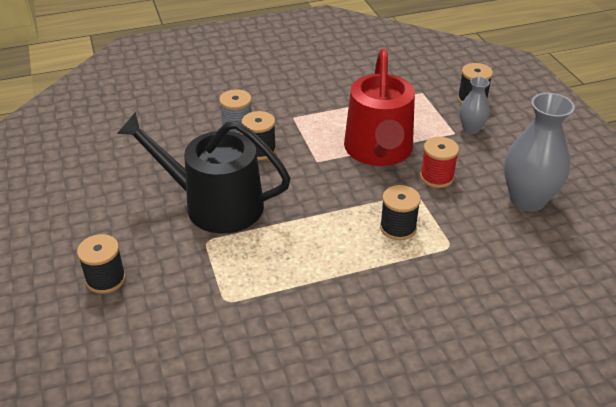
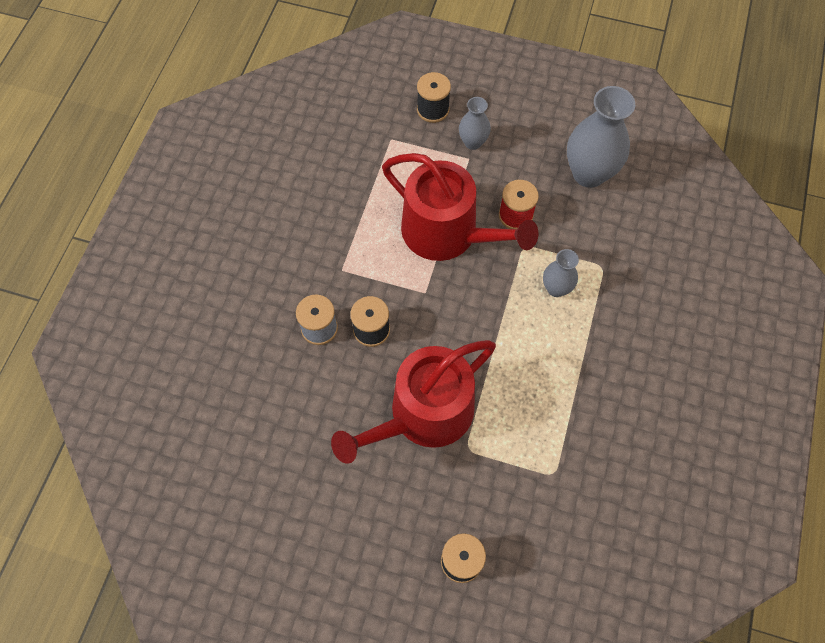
camera: 55 degrees left, 25 degrees up
black watering can [117,112,291,234] -> red watering can [331,340,496,464]
black spool [380,185,421,240] -> grey vase [543,249,579,297]

